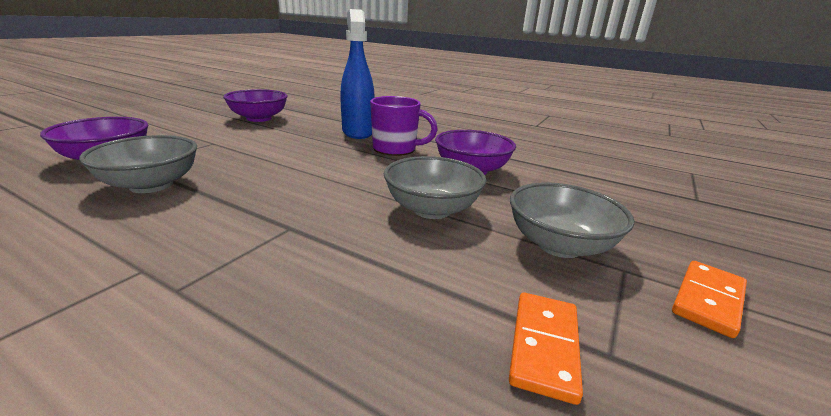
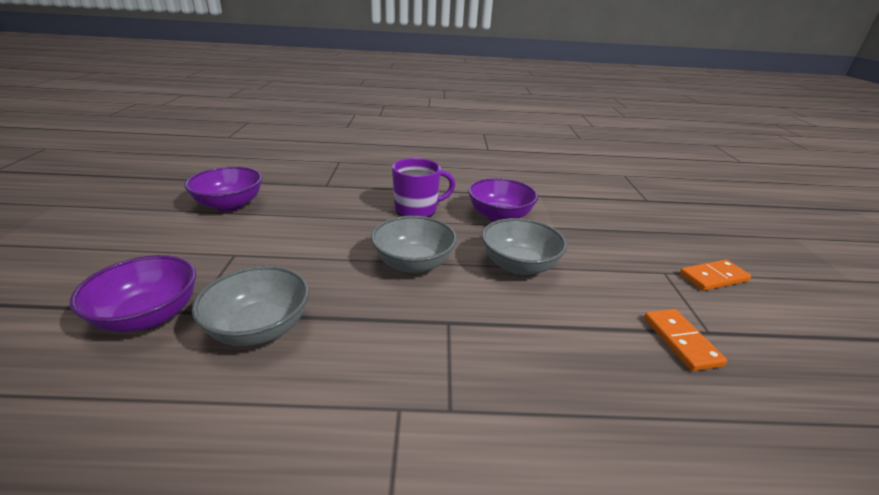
camera: 30 degrees left, 5 degrees up
blue spray bottle [340,9,375,139] -> none
grey bowl [510,182,634,258] -> grey bowl moved to [371,216,457,274]
orange domino [672,261,747,338] -> orange domino turned 60 degrees clockwise [680,260,751,291]

